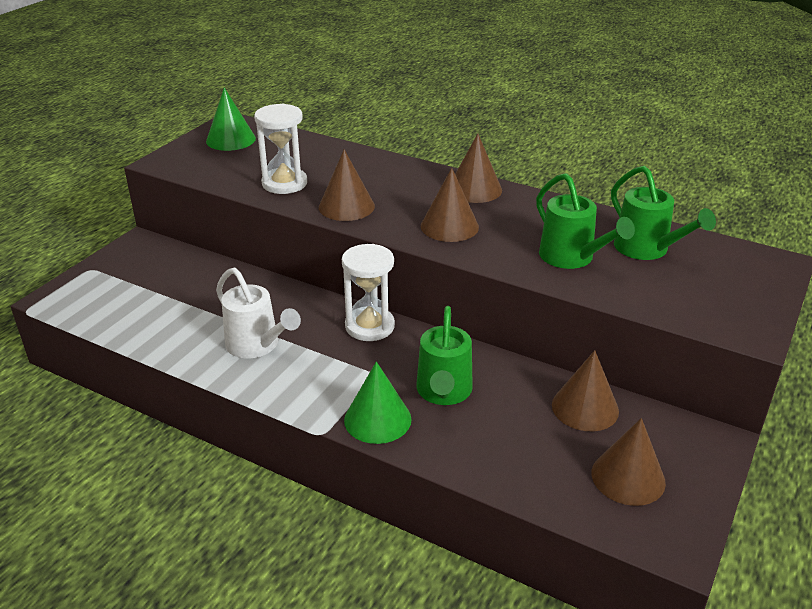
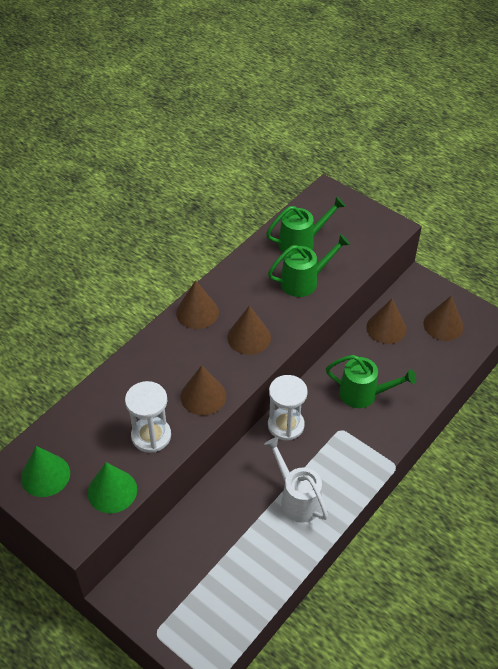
camera: 80 degrees left, 15 degrees up
white watering can [216,268,301,358] -> white watering can turned 90 degrees counterclockwise [264,437,328,523]
green cone [344,361,412,444] -> green cone moved to [87,462,137,513]

